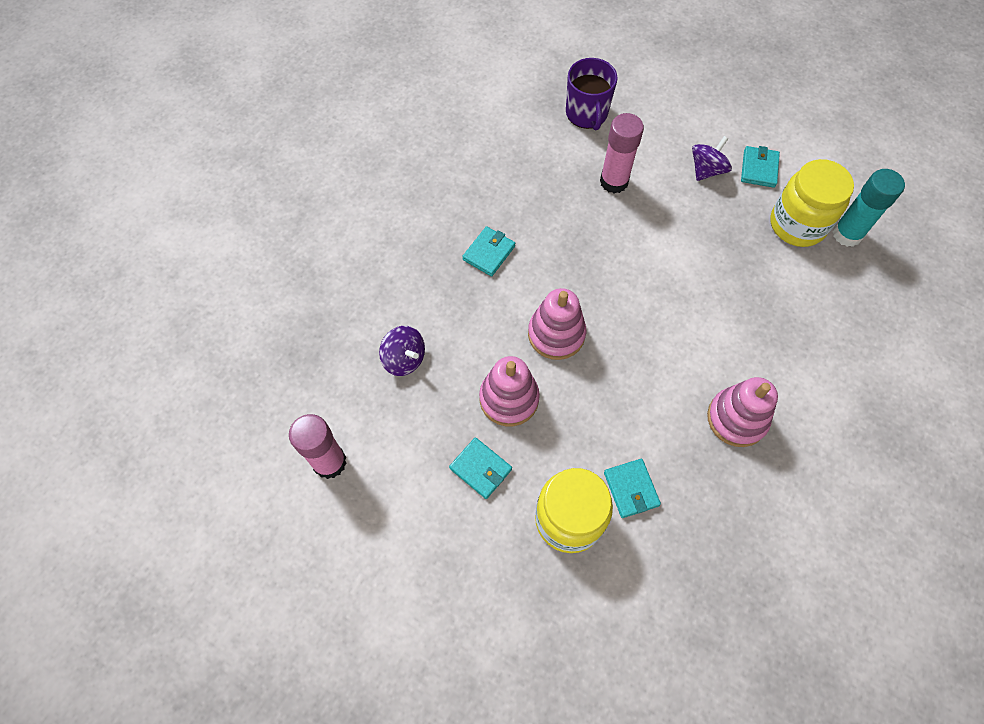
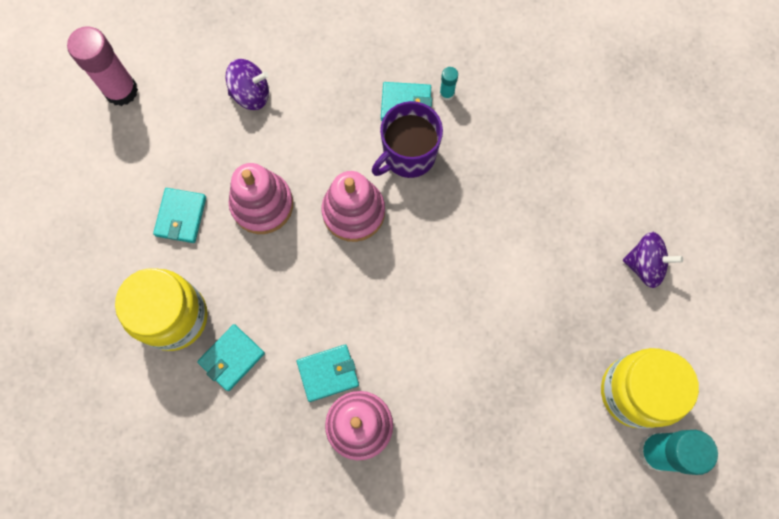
camera: 60 degrees right, 10 degrees up
purple spinning top [379,326,425,376] -> purple spinning top turned 105 degrees counterclockwise [225,59,269,110]
purple mug [566,58,618,130] -> purple mug moved to [372,101,443,178]
pink glue stick [600,113,644,193] -> none
turquoise wallet [741,146,780,188] -> turquoise wallet moved to [297,344,359,402]
none -> turquoise glue stick [440,67,458,101]

